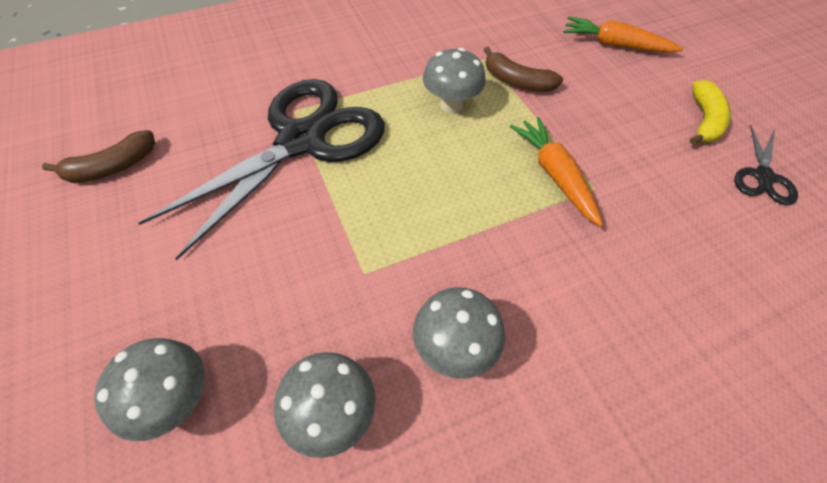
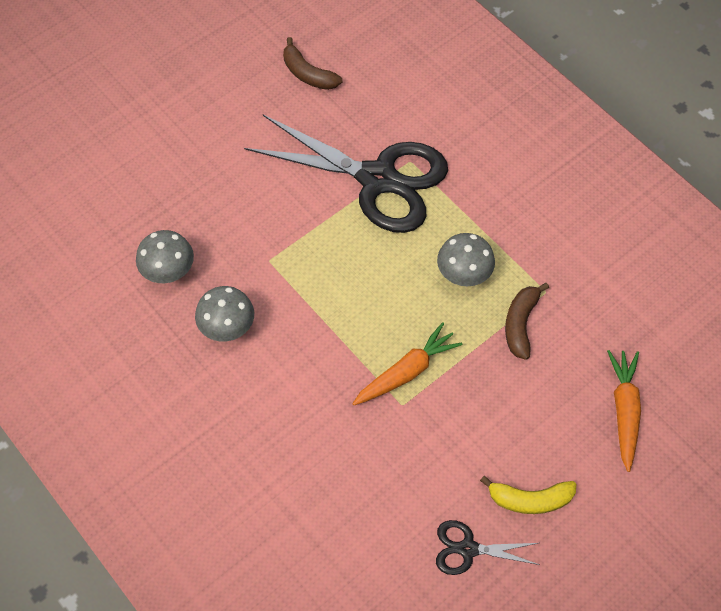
camera: 75 degrees right, 5 degrees up
grey mushroom [94,338,205,441] -> none

